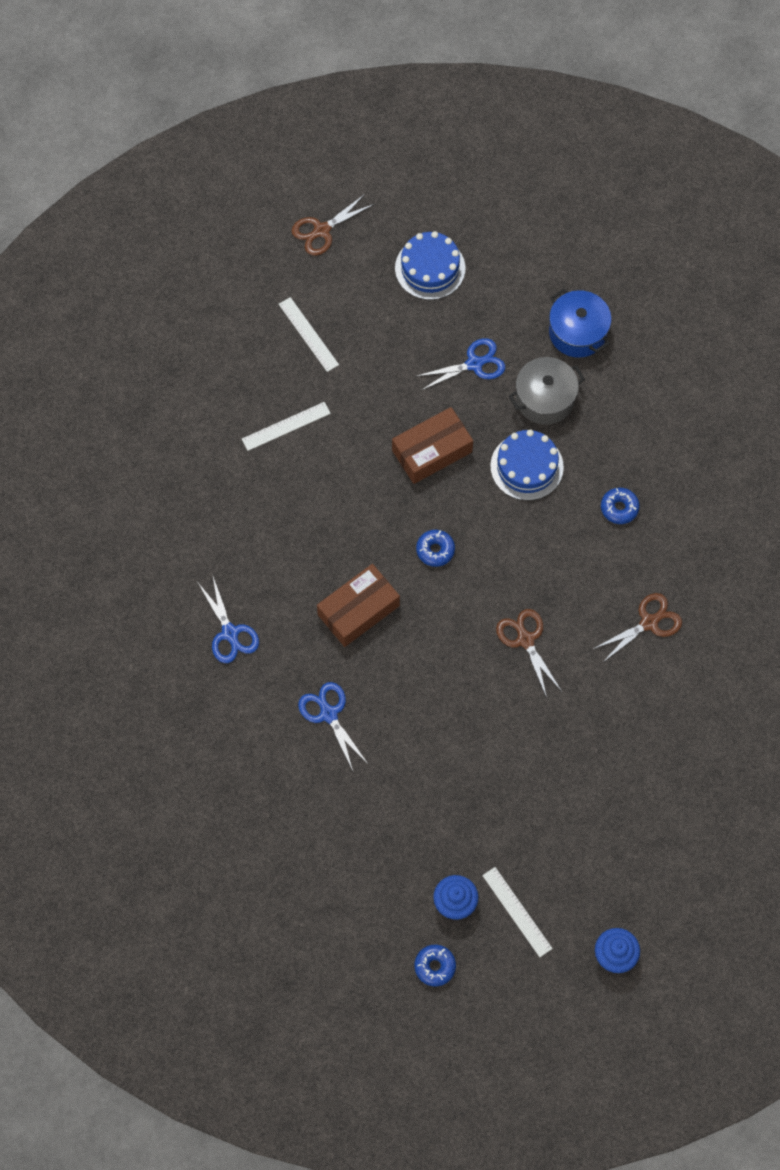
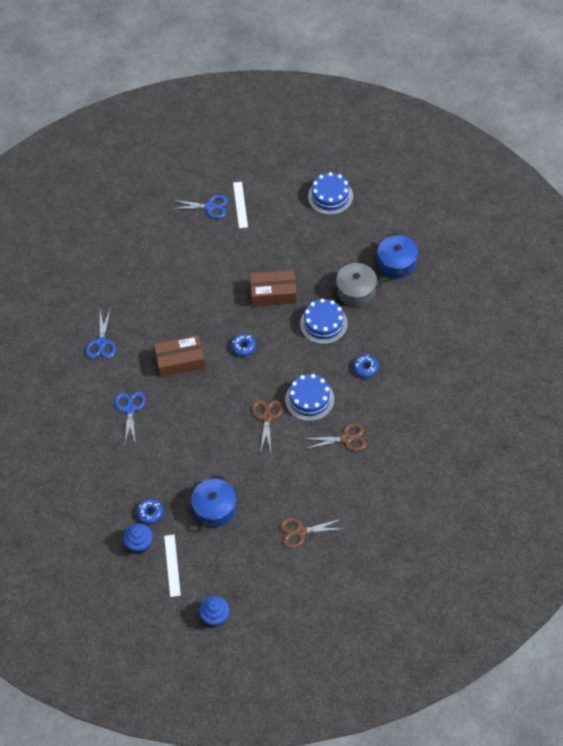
camera: 30 degrees right, 10 degrees down
white ruler [242,402,331,451] -> none
brown scissors [291,193,375,256] -> brown scissors moved to [280,518,342,548]
blue donut [414,945,456,987] -> blue donut moved to [136,499,163,524]
blue scissors [415,338,505,390] -> blue scissors moved to [172,195,228,219]
none -> blue pot [191,475,236,527]
none -> blue cake [285,374,334,421]

